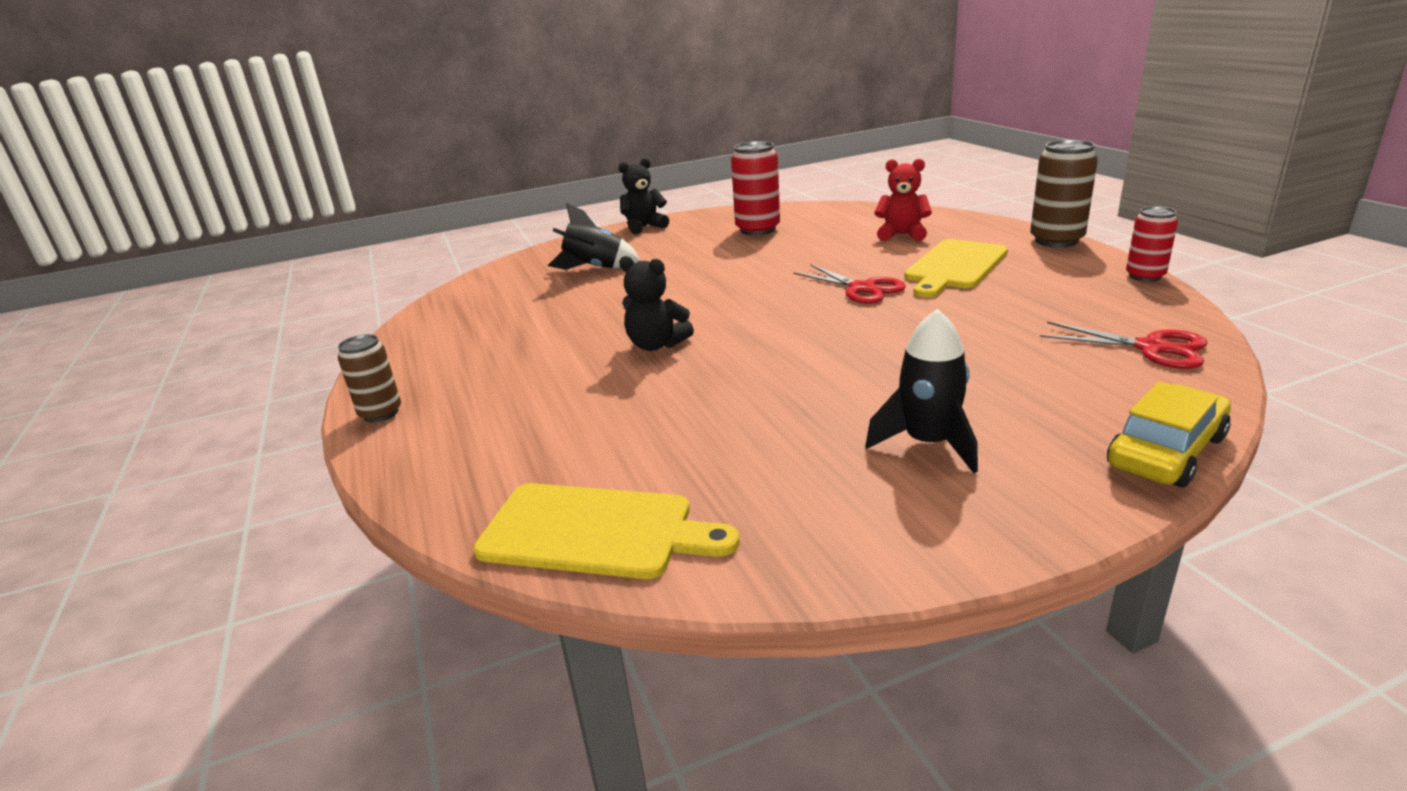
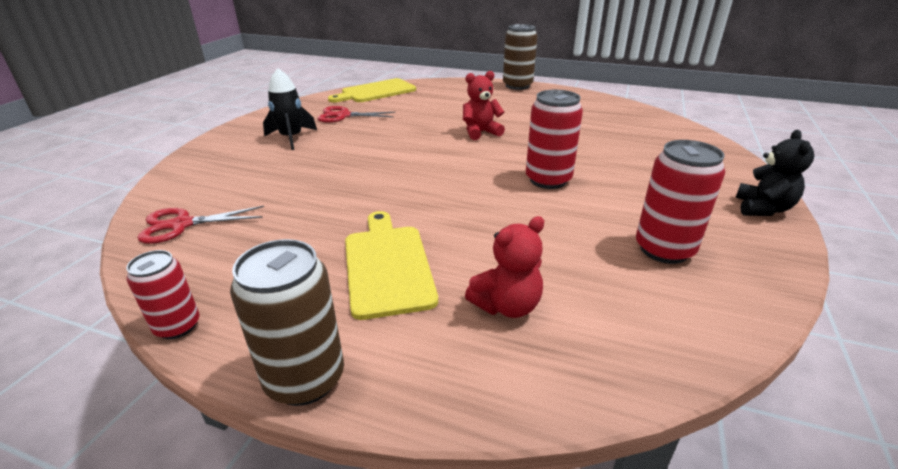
camera: 130 degrees right, 5 degrees up
brown can [338,334,401,422] -> brown can [503,24,538,90], size x1.60
black rocket [548,203,640,270] -> none
black teddy bear [619,256,694,351] -> red teddy bear [463,71,505,140]
red scissors [793,264,906,304] -> red scissors moved to [317,106,396,123]
yellow car [1107,381,1231,487] -> none
none -> red can [526,90,583,189]

